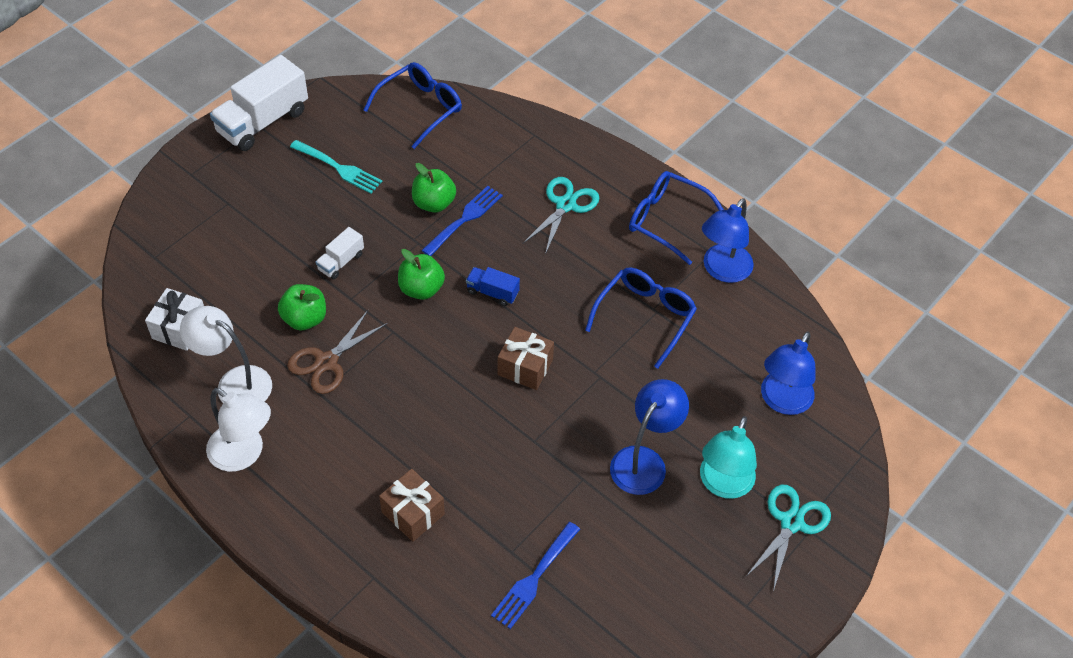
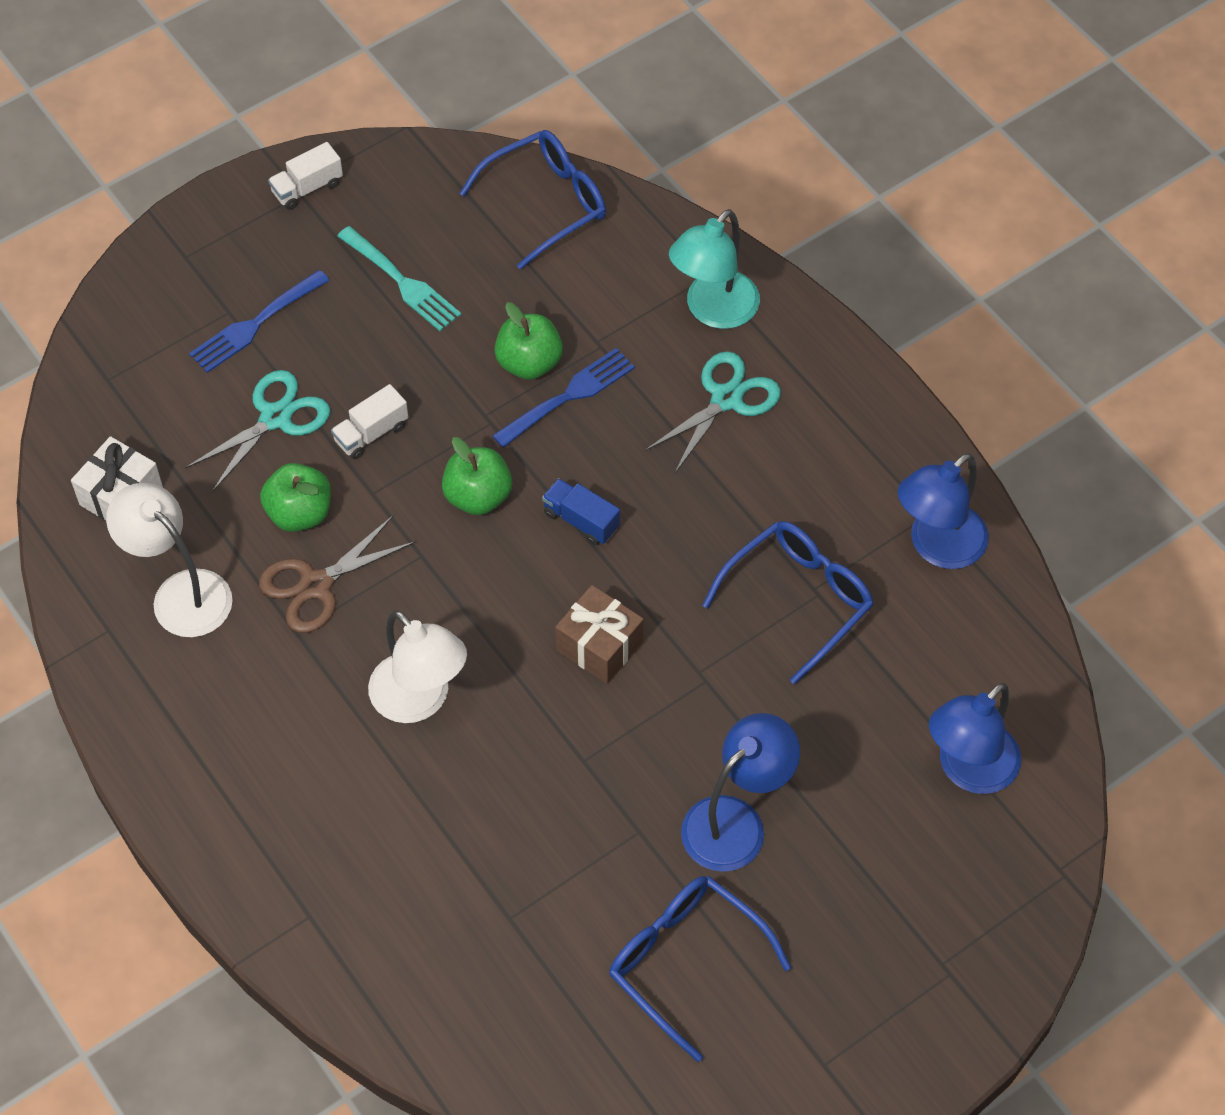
camera: 15 degrees right, 5 degrees up
white lamp [206,388,271,472] -> white lamp moved to [368,610,467,723]
white truck [210,55,308,151] -> white truck [268,142,343,210], size x0.49
brown gift [379,469,445,542] -> none
blue fork [491,522,580,629] -> blue fork moved to [189,270,330,373]
blue glasses [629,171,724,265] -> blue glasses moved to [609,876,791,1062]
turquoise lamp [700,416,757,499] -> turquoise lamp moved to [669,209,760,329]
turquoise scissors [747,485,831,592] -> turquoise scissors moved to [185,370,330,492]

